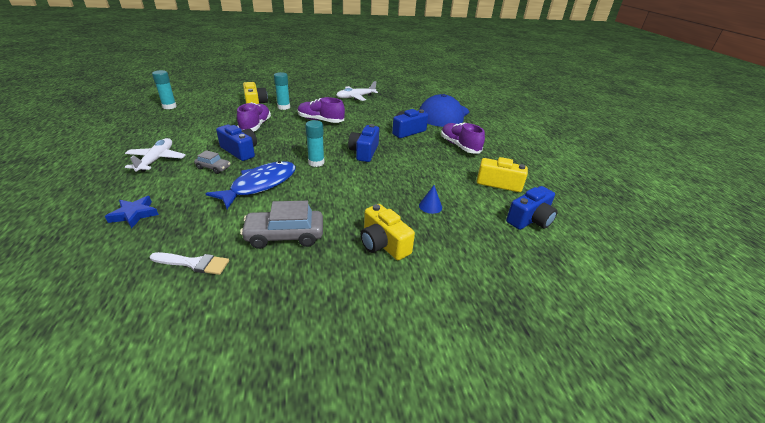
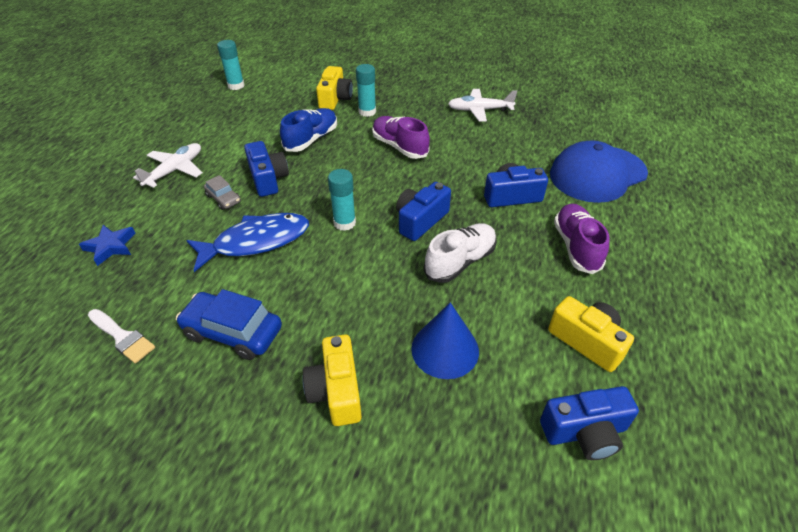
camera: 30 degrees right, 10 degrees up
purple shoe [237,102,271,132] -> blue shoe [280,108,337,152]
grey car [240,201,323,249] -> blue car [176,289,282,360]
blue cone [419,185,442,214] -> blue cone [411,302,479,379], size x1.90
none -> white shoe [424,223,497,283]

